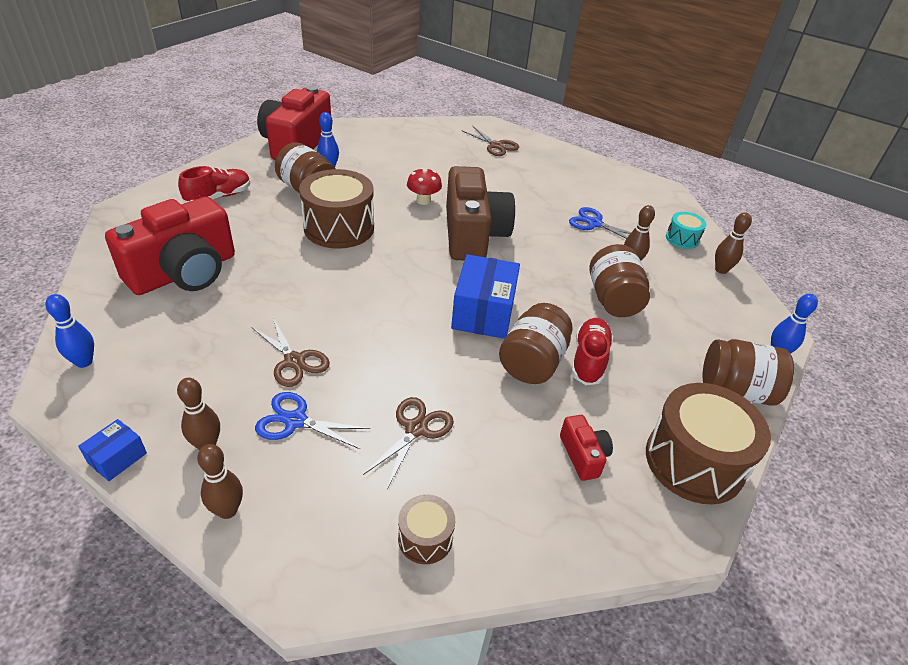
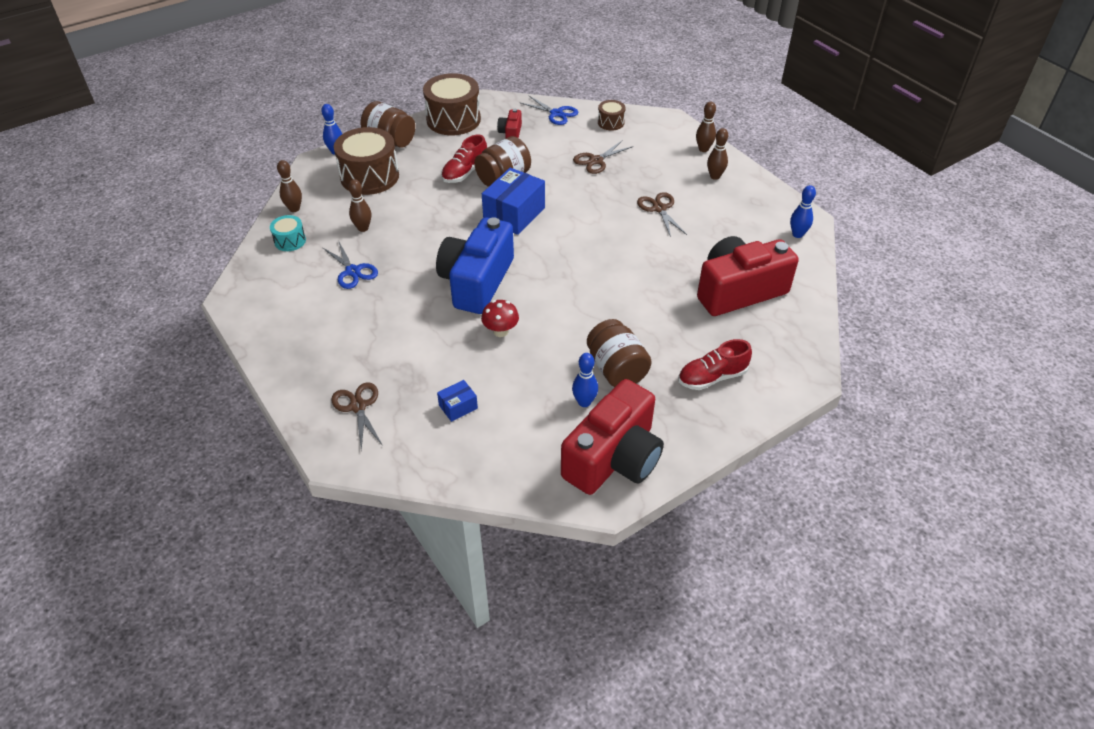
camera: 155 degrees left, 5 degrees up
blue box [78,419,147,481] -> blue box moved to [437,380,478,422]
blue scissors [255,392,370,449] -> blue scissors moved to [521,96,578,125]
brown drum [299,169,374,249] -> brown drum moved to [334,127,399,195]
brown camera [446,166,515,260] -> blue camera [436,217,514,314]
brown jar [589,244,650,317] -> none

